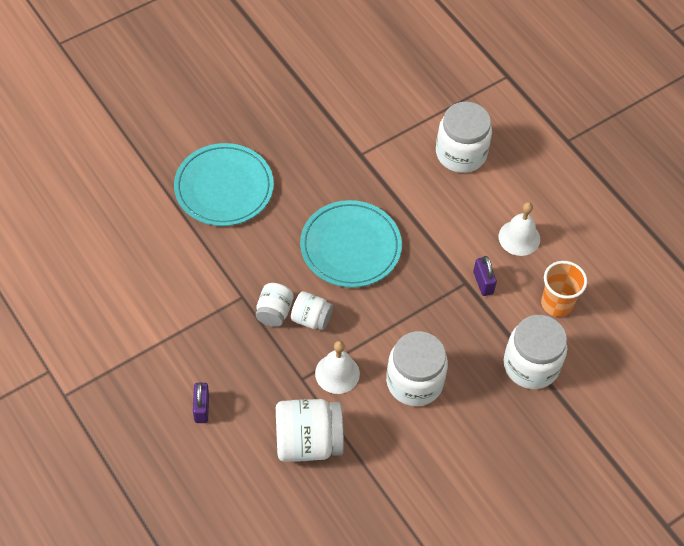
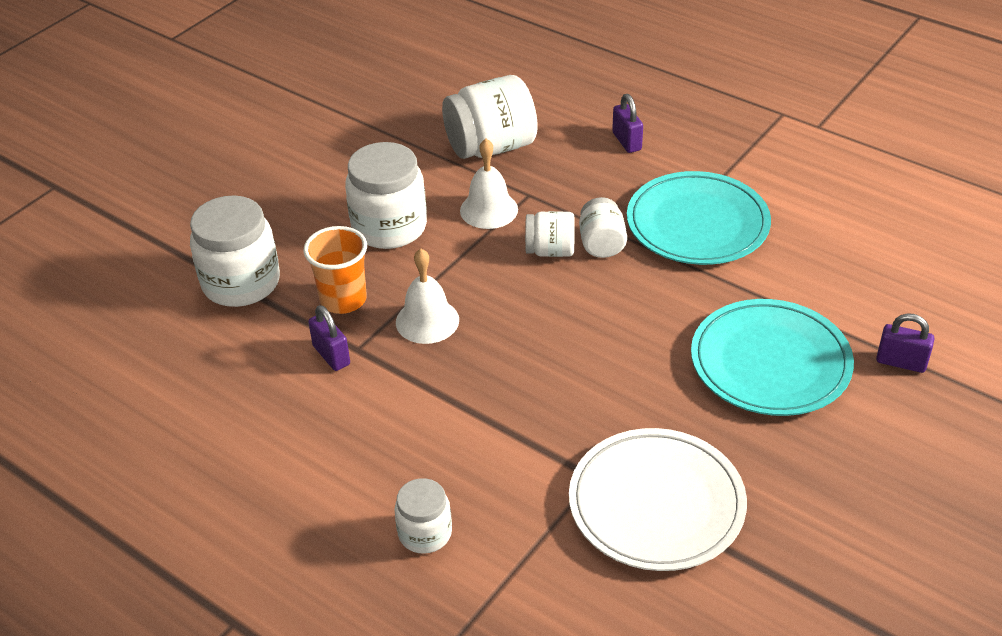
camera: 165 degrees right, 15 degrees down
turquoise plate [300,200,402,288] -> turquoise plate moved to [627,171,771,265]
white jar [436,101,492,173] -> white jar [395,478,452,554], size x0.57
white bell [499,202,540,256] -> white bell moved to [396,249,459,344]
orange cup [541,261,587,317] -> orange cup moved to [303,226,367,314]
none -> white plate [569,428,747,571]
none -> purple padlock [876,313,934,373]

